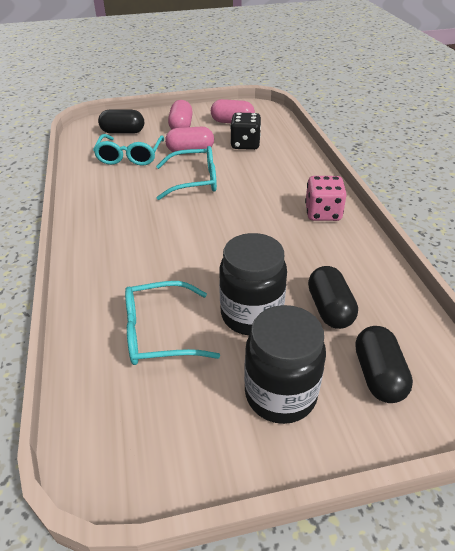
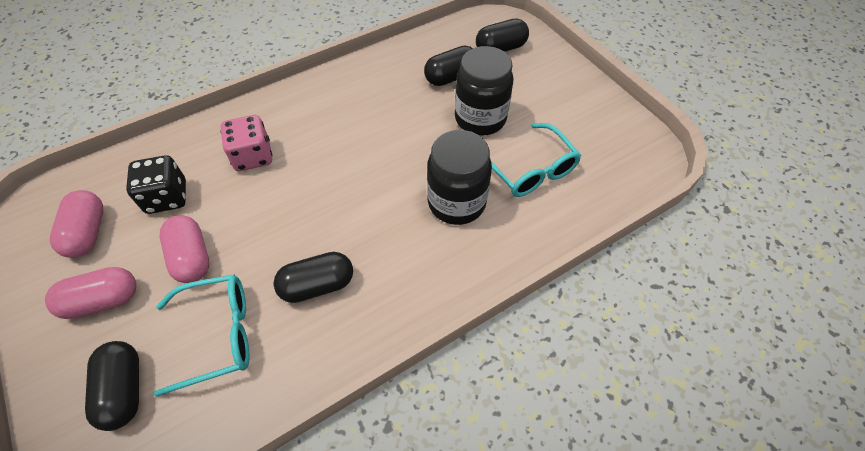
camera: 110 degrees left, 15 degrees up
turquoise glasses [156,146,217,200] -> none
black jar [244,305,326,424] -> black jar moved to [427,130,492,225]
pink dice [305,176,347,221] -> pink dice moved to [220,115,272,171]
none -> black capsule [273,252,353,303]

